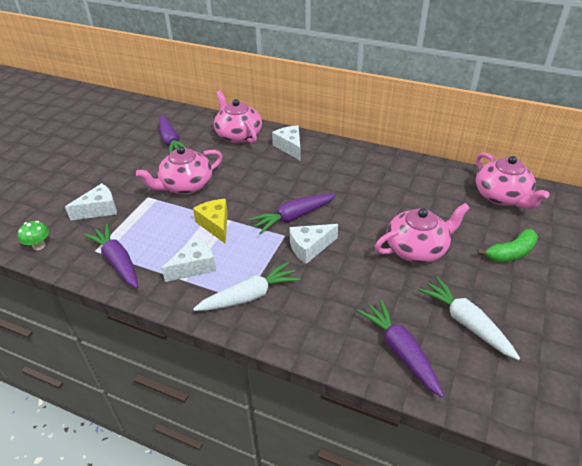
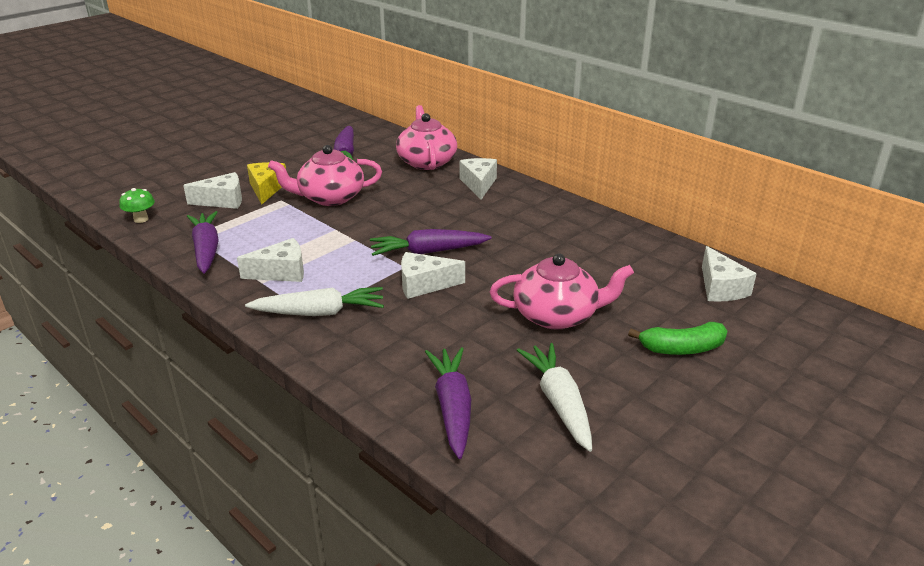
camera: 20 degrees right, 10 degrees down
yellow cheese [193,199,228,244] -> yellow cheese moved to [247,162,286,204]
pink teapot [476,152,549,209] -> white cheese [702,246,756,302]

